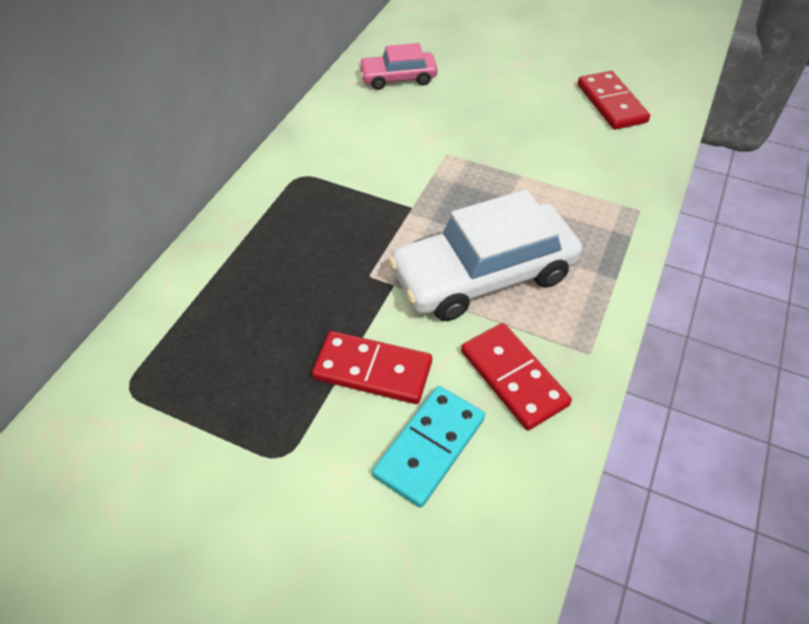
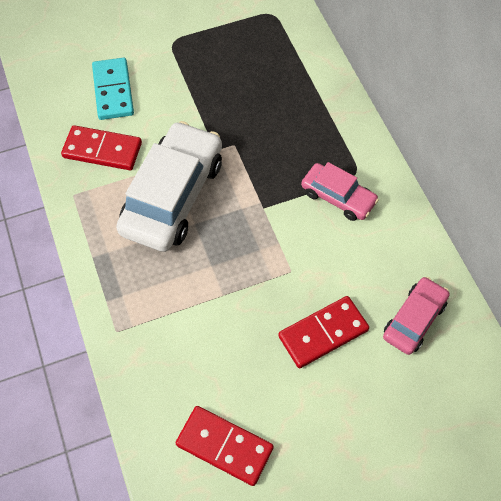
camera: 135 degrees right, 10 degrees up
red domino [312,331,432,404] -> red domino moved to [278,296,369,368]
none -> pink car [301,162,379,221]

